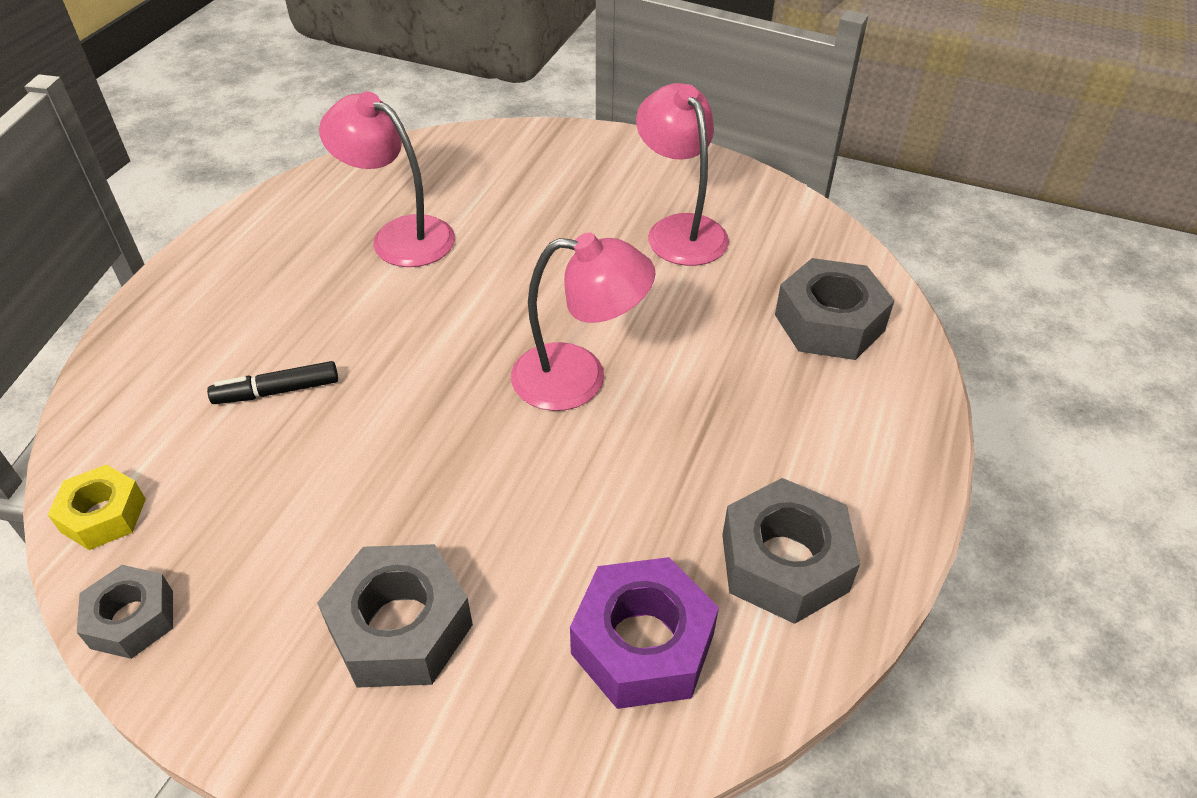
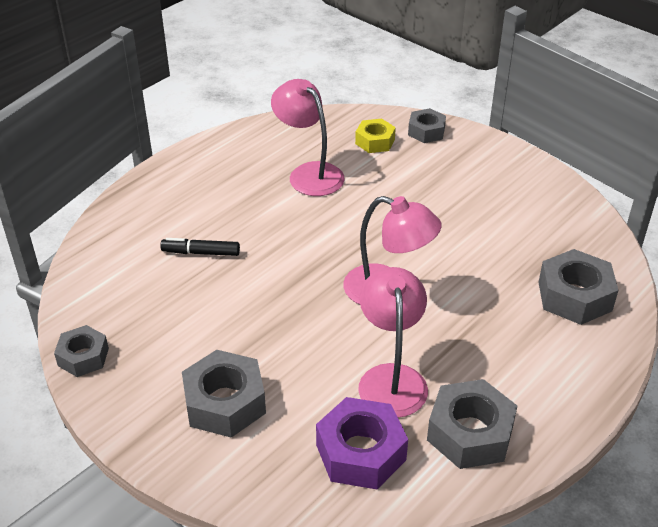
camera: 20 degrees right, 5 degrees down
yellow nut [47,464,146,550] -> yellow nut moved to [355,119,396,153]
pink lamp [636,83,729,266] -> pink lamp moved to [358,267,428,418]
none -> grey nut [408,108,446,143]

